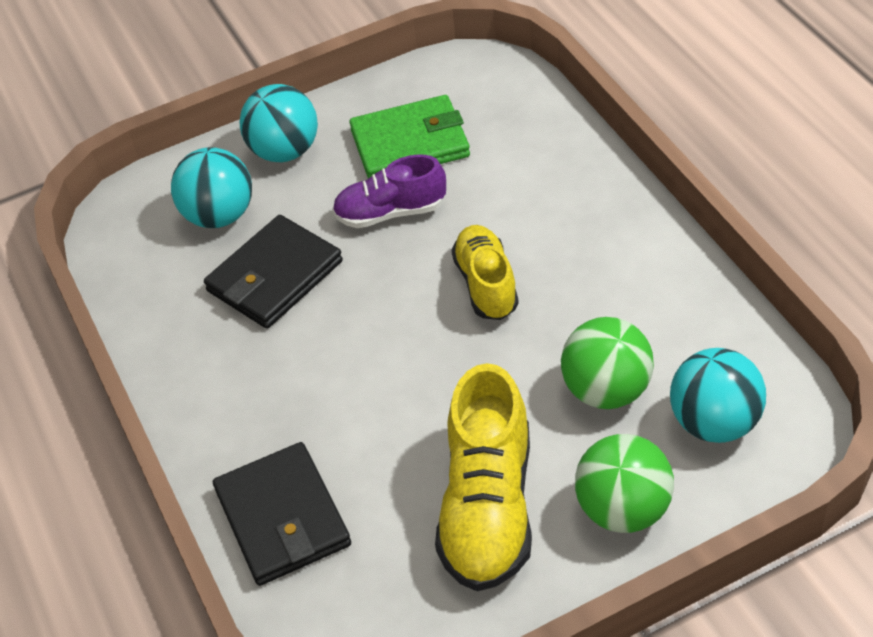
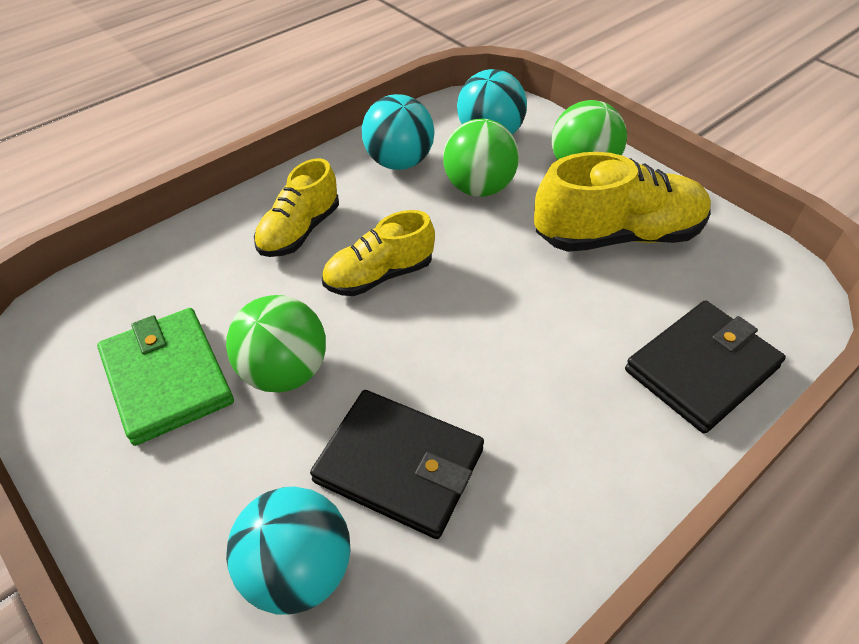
camera: 110 degrees left, 0 degrees up
turquoise ball [239,84,318,162] -> turquoise ball moved to [362,94,435,170]
purple shoe [332,155,446,228] -> green ball [226,295,326,393]
none -> yellow shoe [254,158,339,257]

